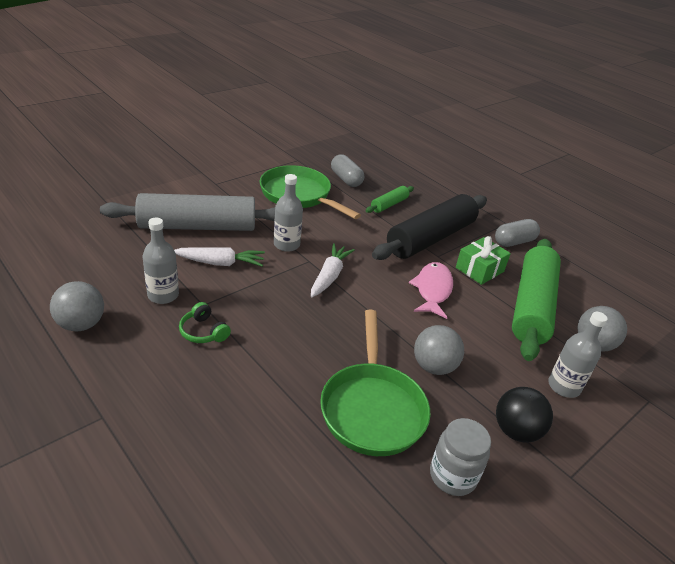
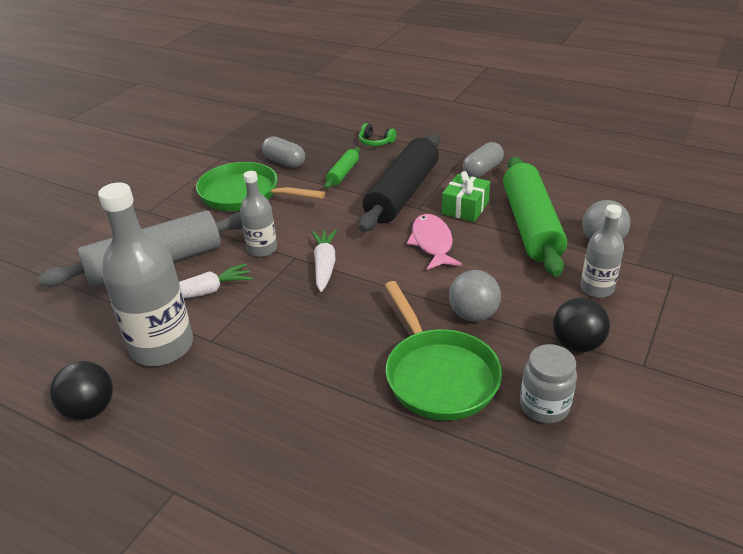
camera: 15 degrees left, 0 degrees up
grey ball [50,281,104,331] -> black ball [50,361,113,420]
grey bottle [142,217,179,304] -> grey bottle [98,183,193,366], size x1.79
green headphones [179,302,231,343] -> green headphones moved to [359,123,396,146]

